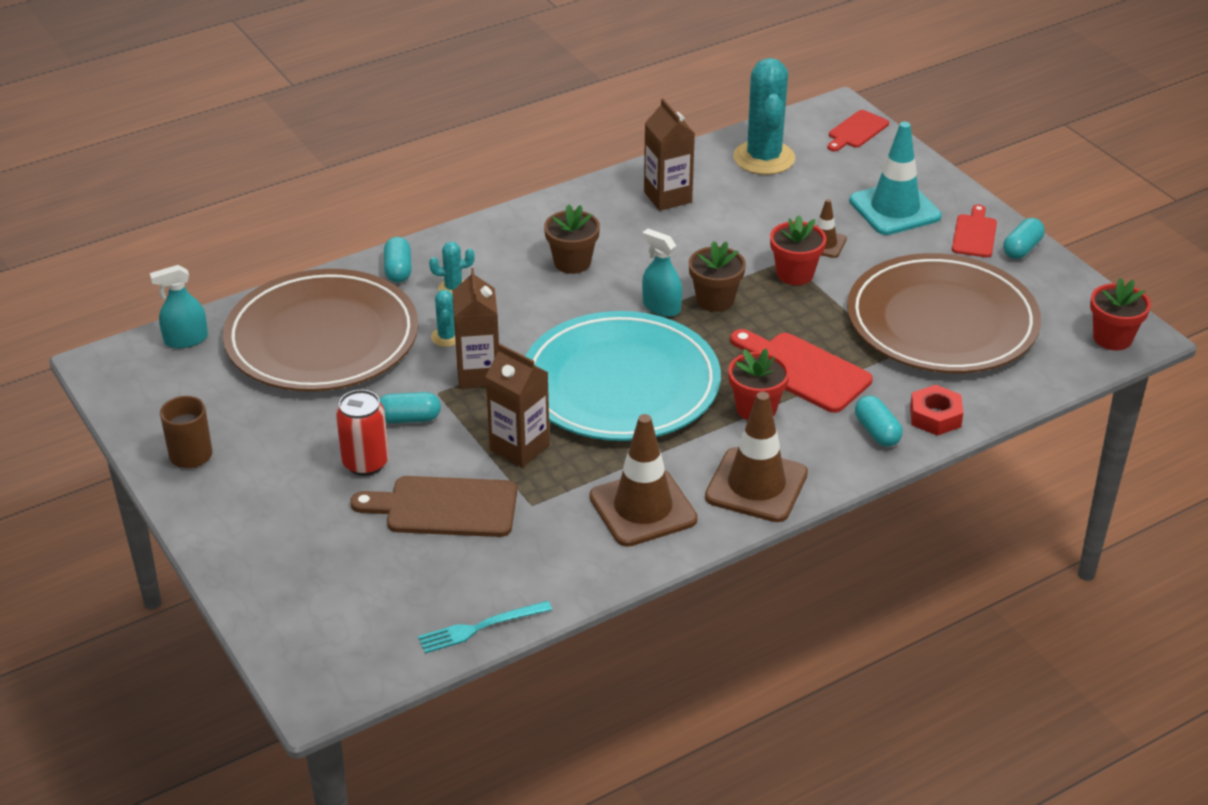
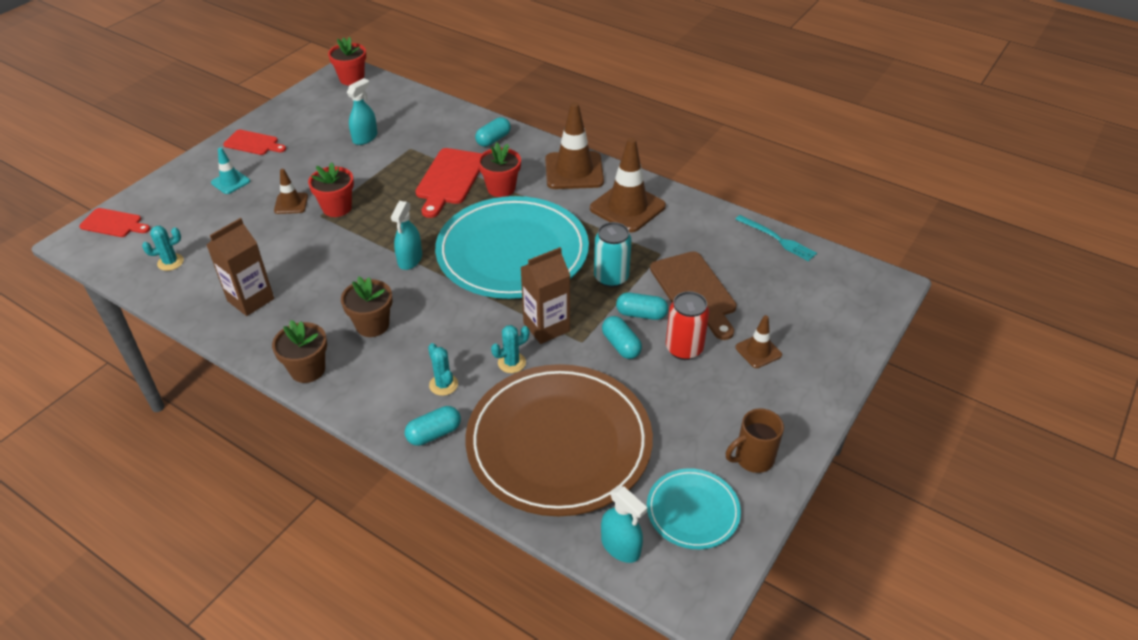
camera: 115 degrees left, 5 degrees up
brown carton [486,344,550,468] -> turquoise can [594,222,632,288]
brown flower pot [689,241,746,312] -> brown flower pot moved to [272,320,327,383]
turquoise cactus [733,58,795,175] -> turquoise cactus [142,226,184,271], size x0.46
brown plate [847,253,1041,373] -> turquoise spray bottle [347,78,378,145]
turquoise traffic cone [849,122,942,235] -> turquoise traffic cone [211,147,250,194], size x0.52
red nut [910,385,963,436] -> none
red cutting board [952,204,997,258] -> red cutting board turned 150 degrees counterclockwise [223,130,286,155]
turquoise capsule [1003,218,1045,259] -> turquoise capsule moved to [616,293,668,320]
none -> turquoise plate [647,468,741,549]
none -> brown traffic cone [735,315,782,368]

